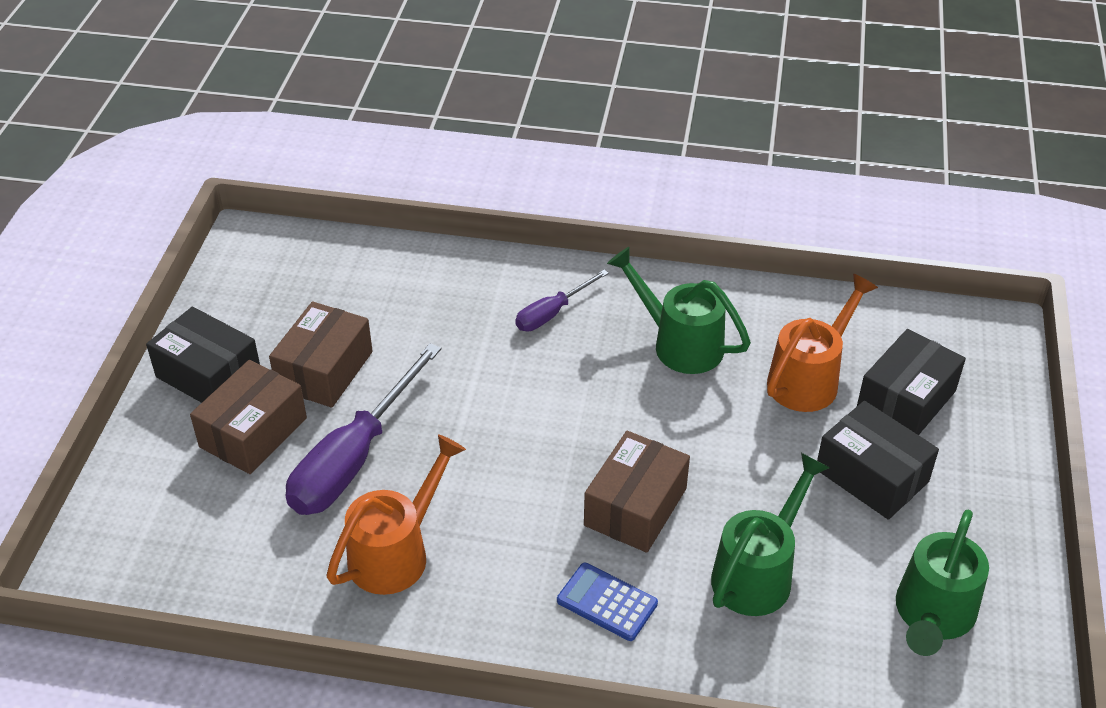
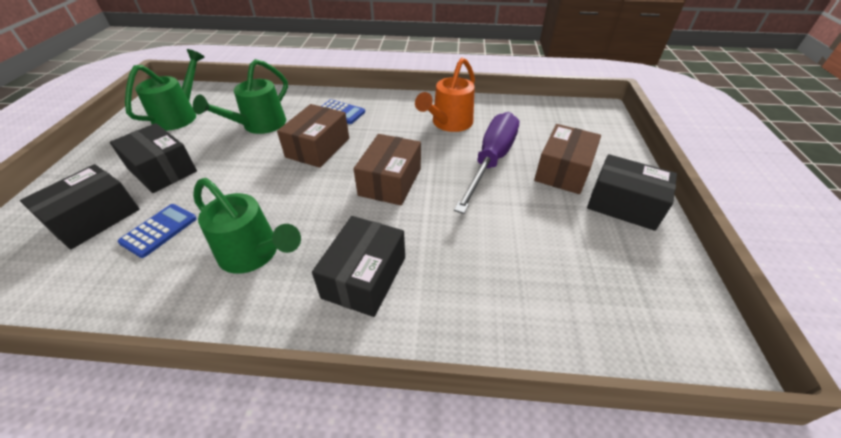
camera: 175 degrees right, 0 degrees up
brown box [269,302,373,408] -> brown box moved to [354,134,421,205]
purple screwdriver [515,270,609,331] -> black box [312,216,405,317]
orange watering can [767,274,878,412] -> blue calculator [118,204,197,258]

